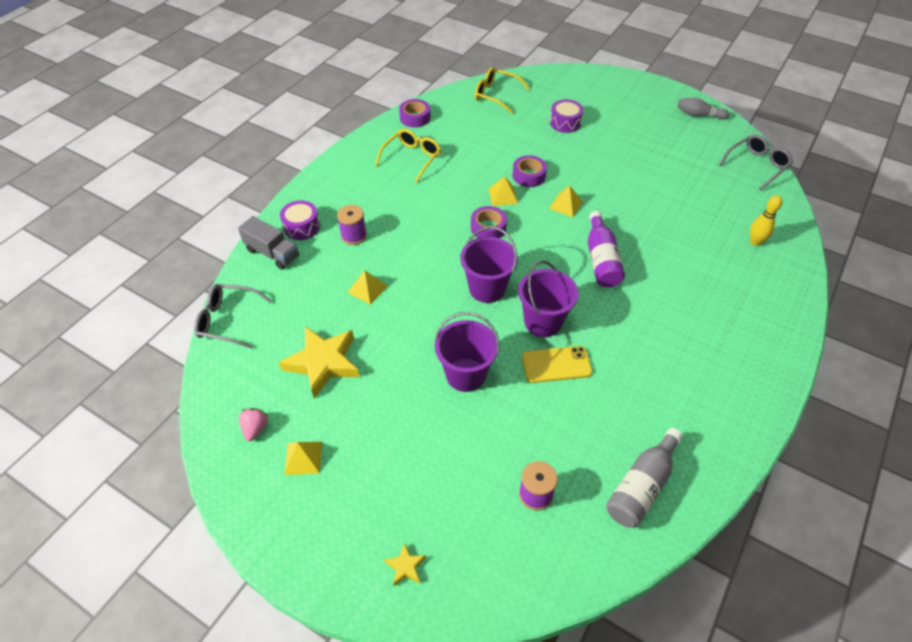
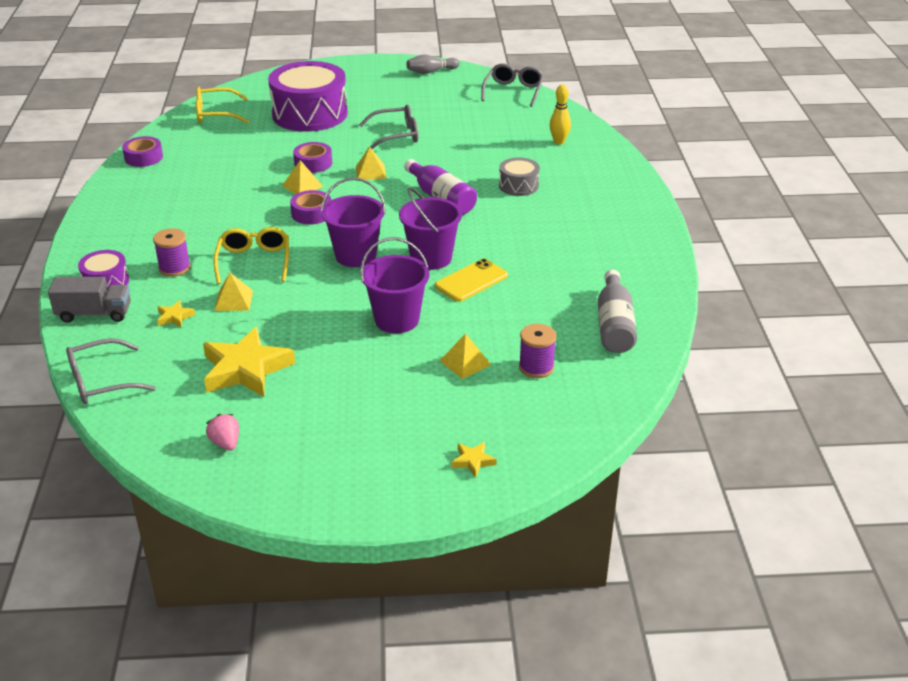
camera: 35 degrees left, 15 degrees down
yellow pyramid [284,442,322,475] -> yellow pyramid moved to [440,333,491,379]
yellow glasses [375,129,441,183] -> yellow glasses moved to [213,227,289,284]
purple drum [550,99,584,133] -> purple drum [268,61,348,132], size x2.10
none -> yellow star [157,300,195,328]
none -> grey glasses [359,105,418,149]
none -> grey drum [499,157,540,196]

